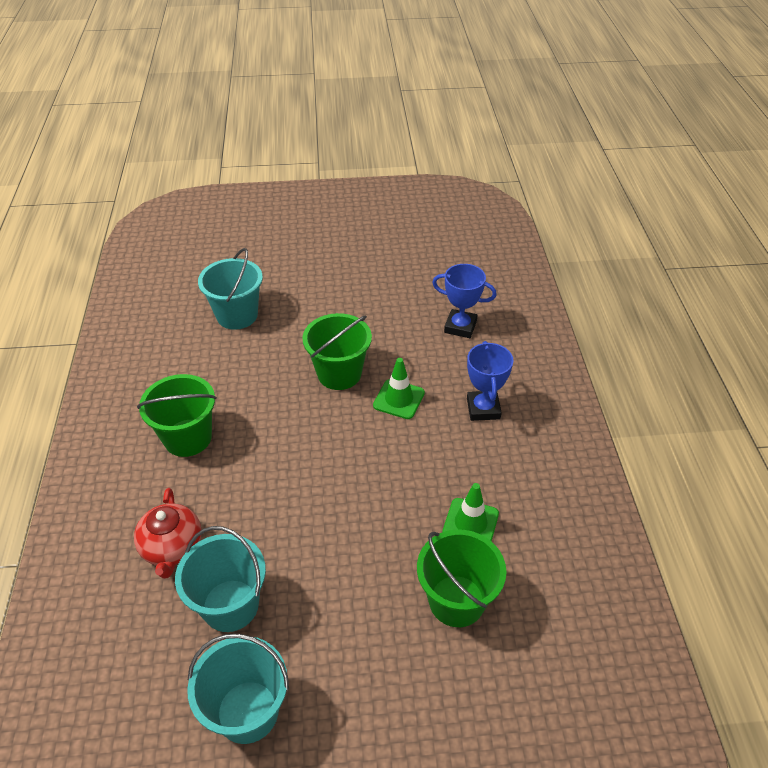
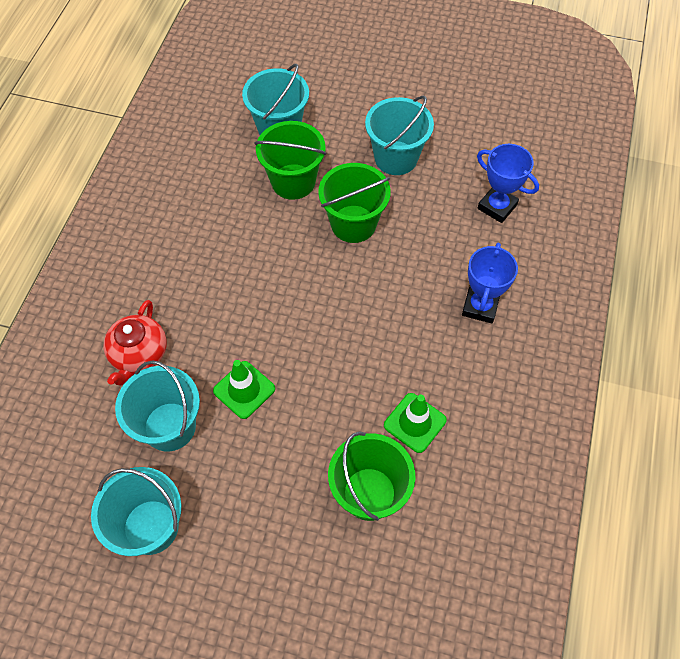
camera: 20 degrees right, 15 degrees up
green bucket [137,374,217,457] -> green bucket moved to [254,121,326,200]
green traffic cone [373,358,425,419] -> green traffic cone moved to [213,360,275,419]
none -> turquoise bucket [365,96,434,175]

